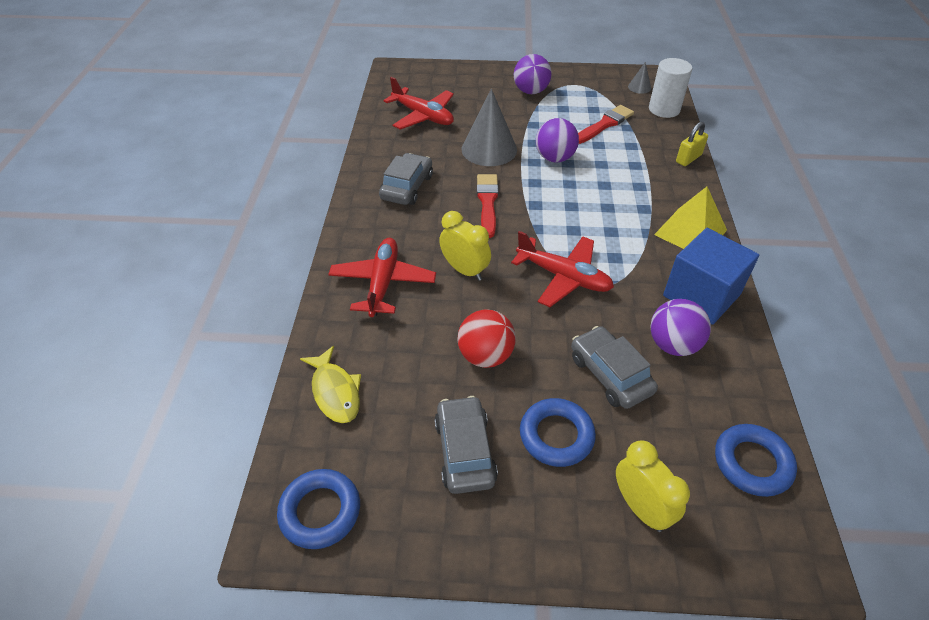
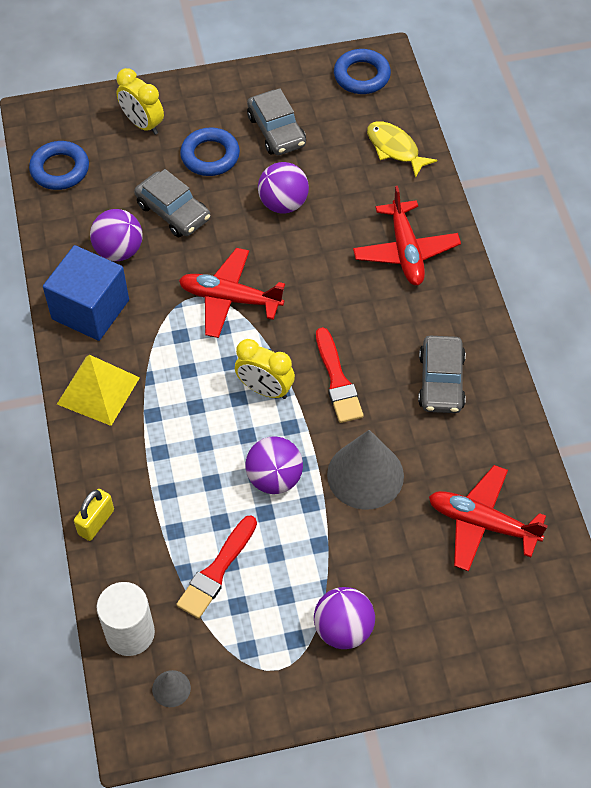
camera: 165 degrees right, 10 degrees up
yellow clock [439,211,491,281] -> yellow clock moved to [235,339,295,399]
red ball [457,310,516,368] -> purple ball [258,162,309,214]

